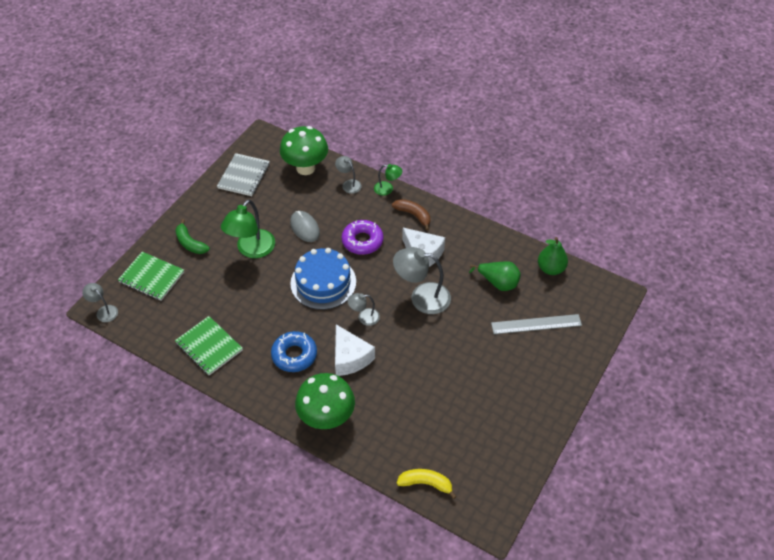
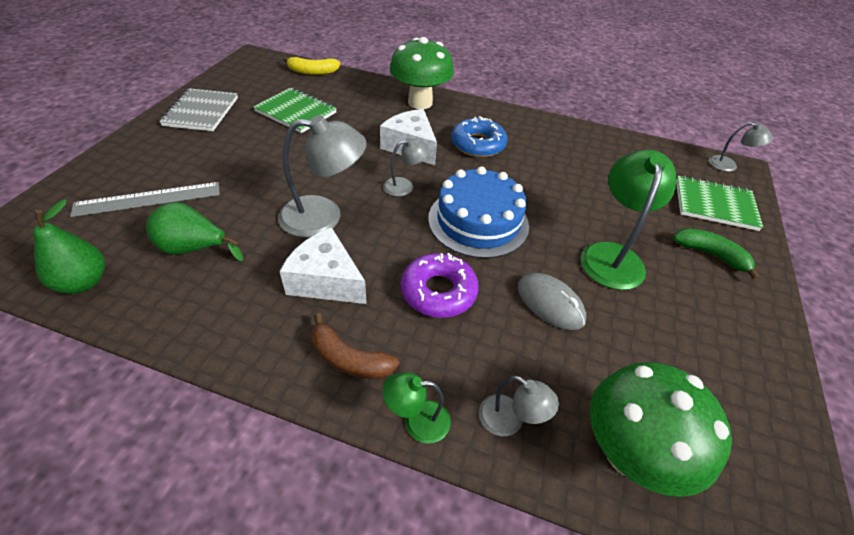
camera: 165 degrees right, 5 degrees down
green notebook [175,316,243,375] -> green notebook moved to [253,88,337,133]
grey notebook [217,153,270,196] -> grey notebook moved to [159,88,238,131]

